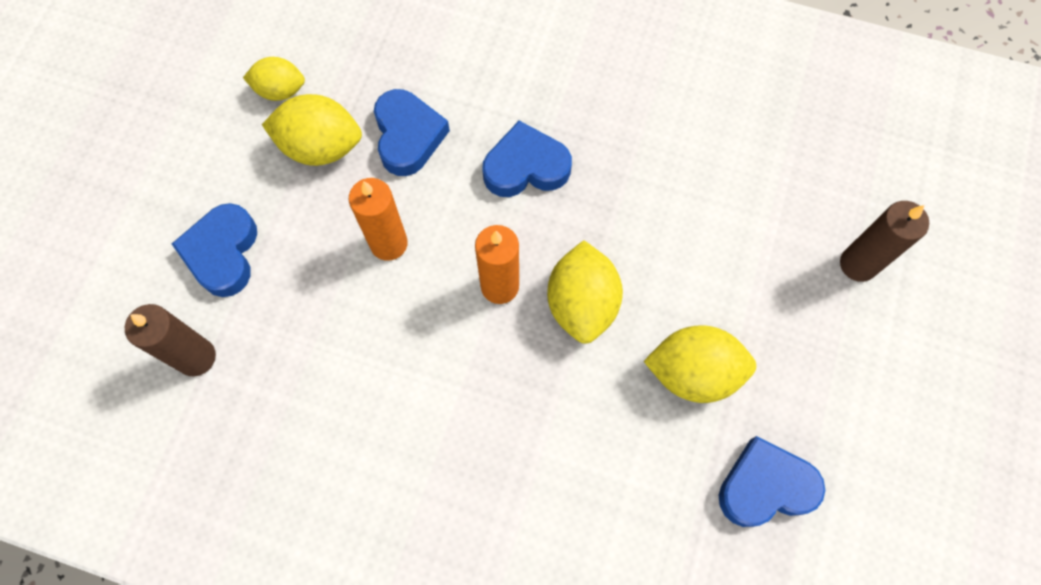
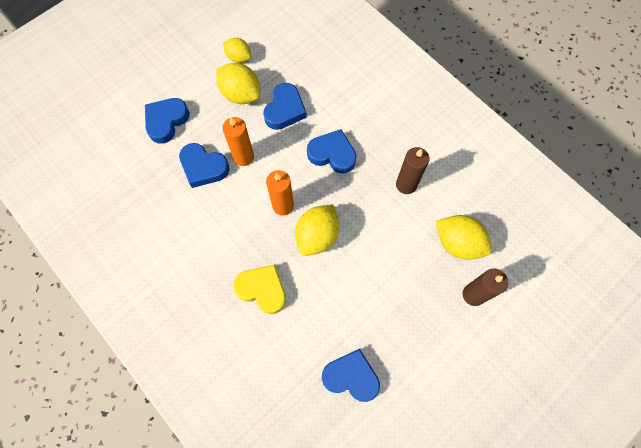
camera: 30 degrees right, 0 degrees up
brown candle [125,304,216,376] -> brown candle moved to [396,147,429,194]
yellow lemon [644,325,756,403] -> yellow lemon moved to [436,215,492,260]
none -> blue heart [179,143,230,188]
none -> yellow heart [233,265,286,314]

